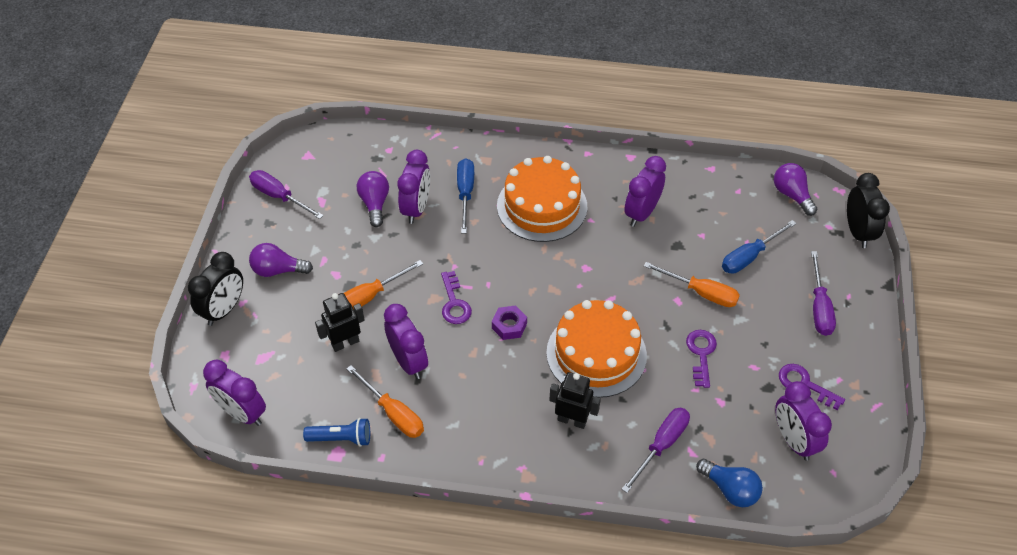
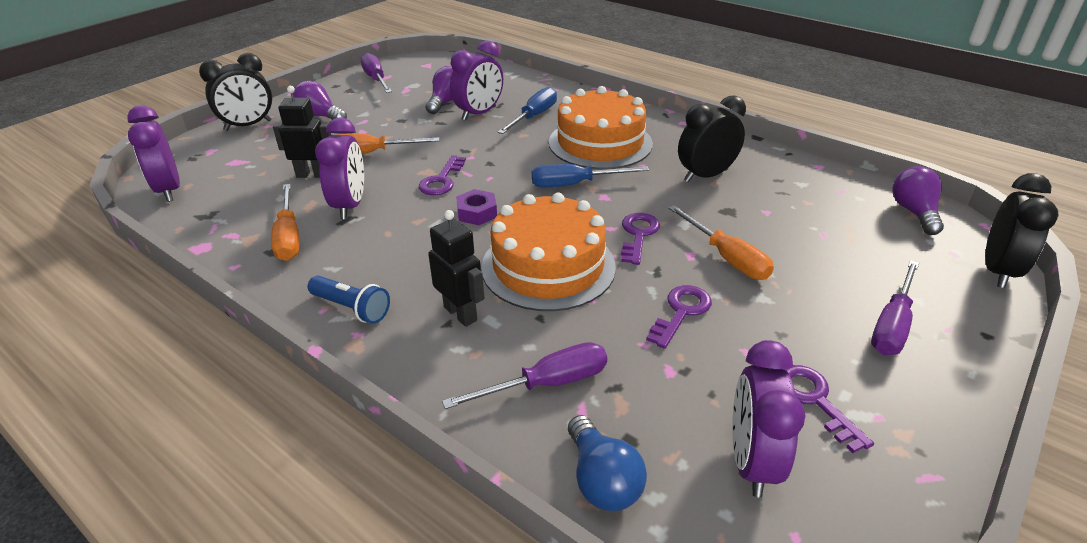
camera: 30 degrees right, 15 degrees down
blue flashlight [303,418,370,447] -> blue flashlight moved to [308,276,390,324]
purple clock [624,156,666,227] -> black clock [678,96,746,182]
blue screwdriver [722,220,797,274] -> blue screwdriver moved to [532,164,649,188]
none -> purple key [621,213,660,265]

